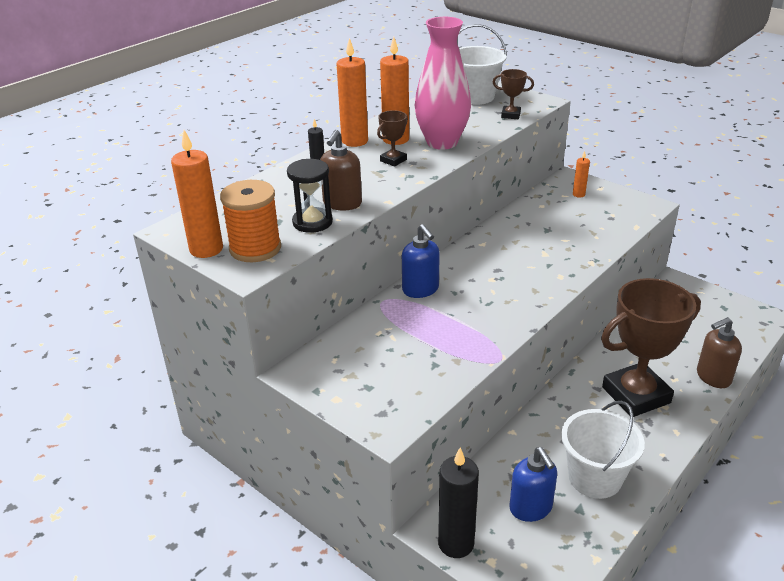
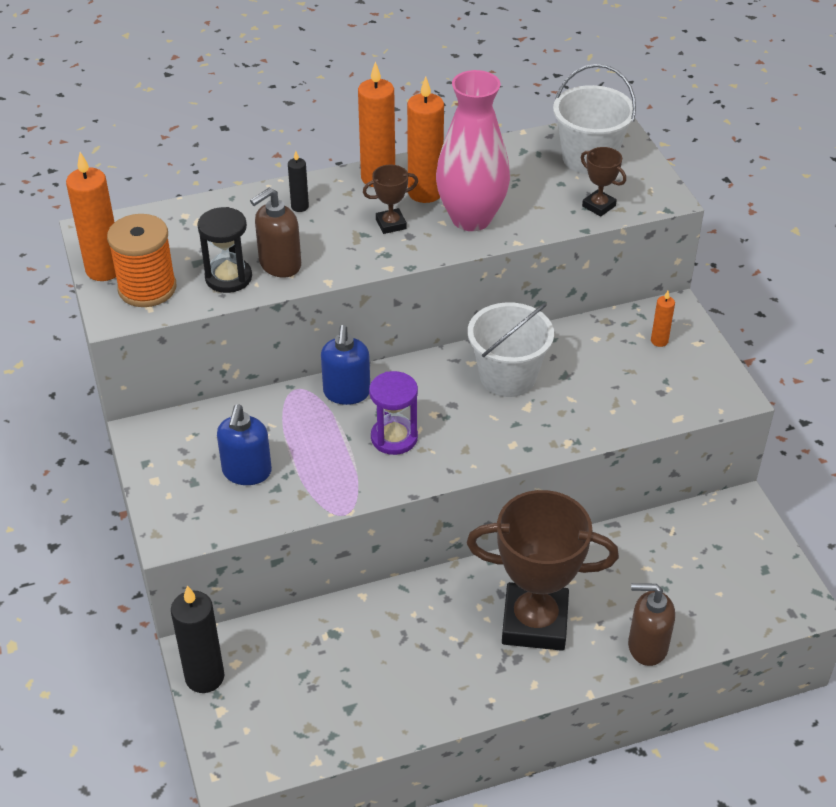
camera: 30 degrees right, 10 degrees up
blue soap dispenser [509,447,557,522] -> blue soap dispenser moved to [217,404,272,485]
white bucket [561,401,645,499] -> white bucket moved to [468,302,554,397]
none -> purple hourglass [369,371,418,455]

